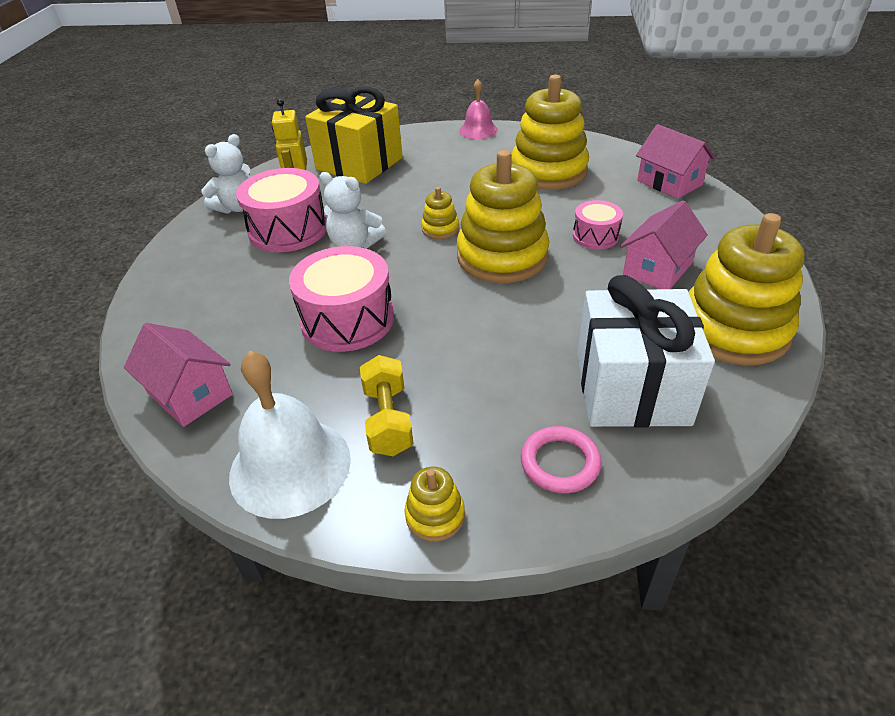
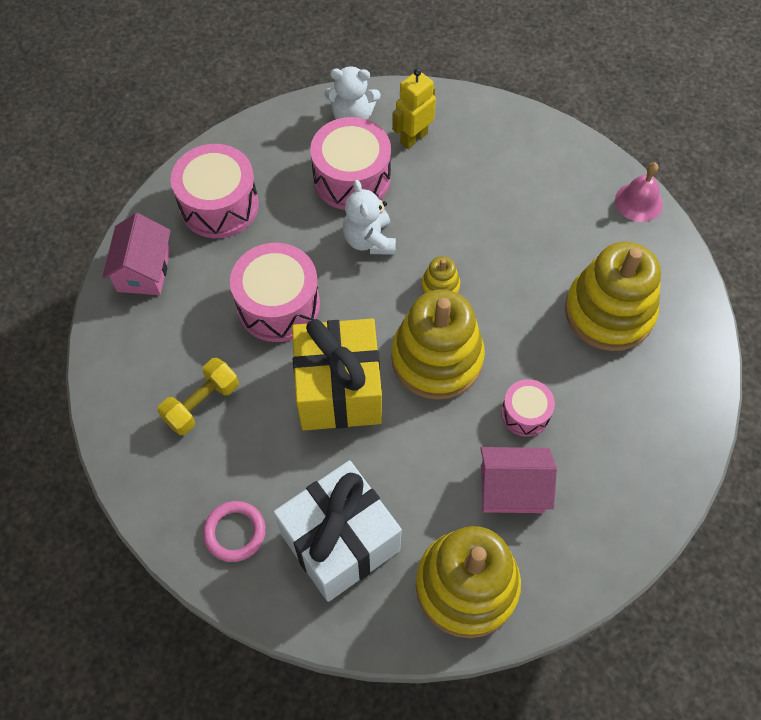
camera: 50 degrees right, 20 degrees up
white bell [229,351,351,519] -> none
yellow gift [305,86,403,184] -> yellow gift moved to [292,318,382,431]
yellow stacking toy [405,467,465,542] -> none
pink house [636,124,715,199] -> none
none -> pink drum [171,144,259,238]

